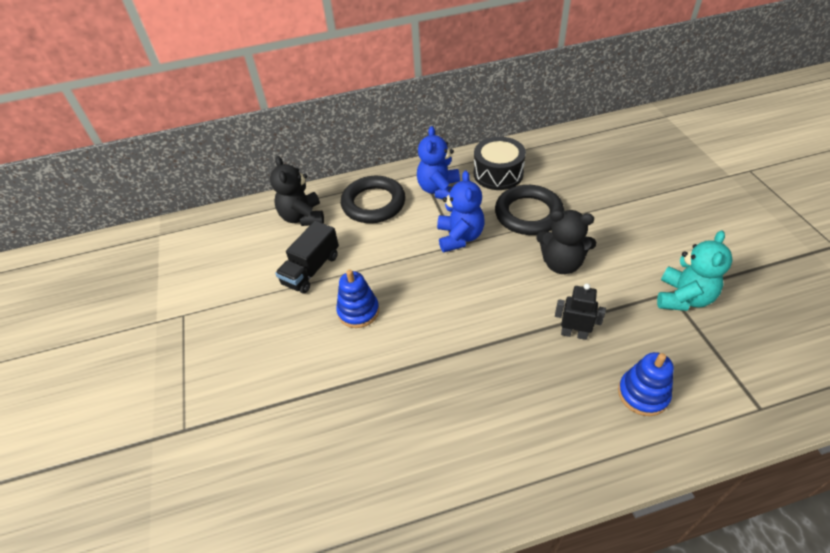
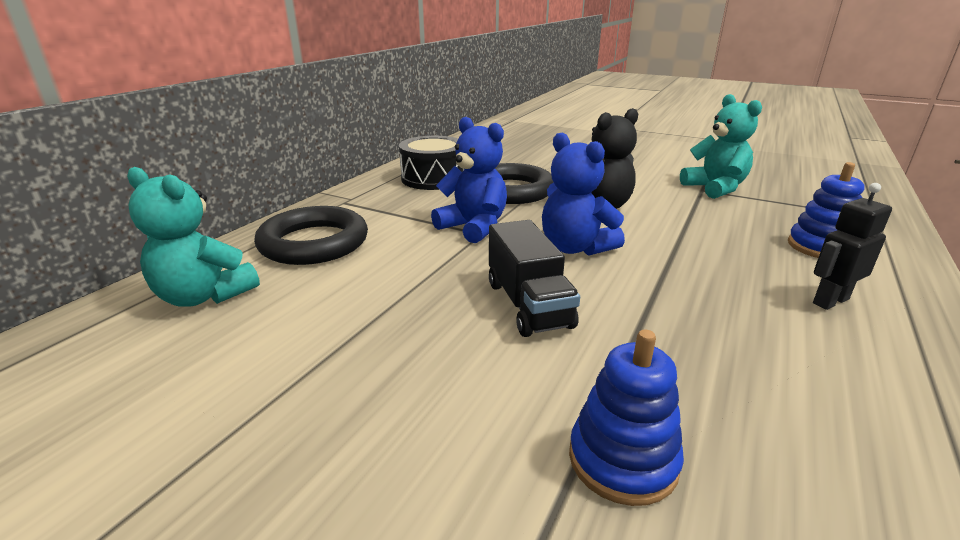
camera: 50 degrees left, 20 degrees down
black teddy bear [270,156,324,226] -> turquoise teddy bear [127,167,260,307]
black truck [275,221,339,294] -> black truck moved to [489,220,580,337]
blue stacking toy [336,270,379,328] -> blue stacking toy moved to [569,330,684,506]
blue teddy bear [417,126,460,199] -> blue teddy bear moved to [542,133,625,256]
black robot [555,284,606,340] -> black robot moved to [813,183,892,310]

